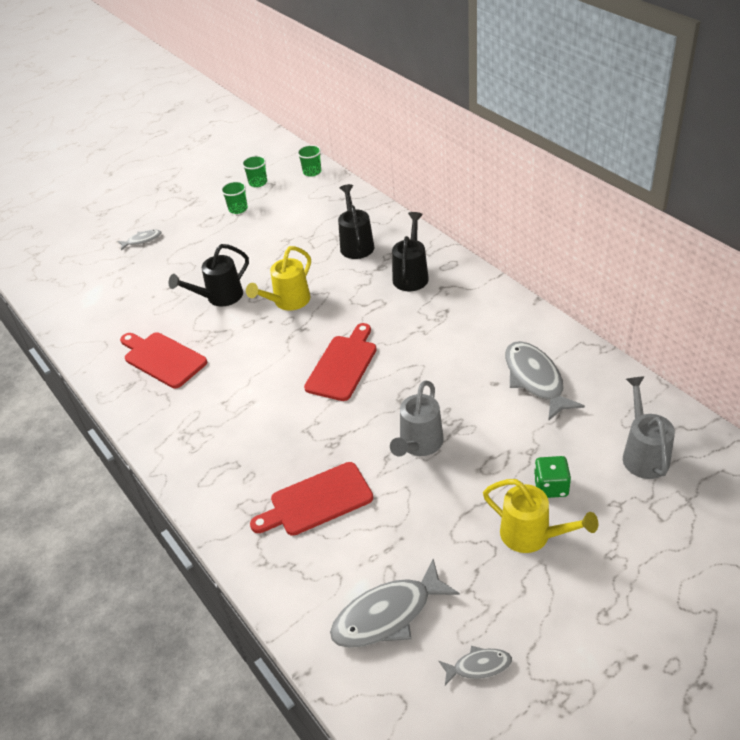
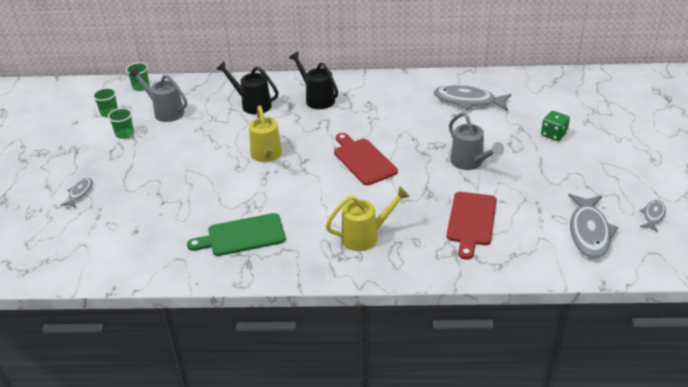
camera: 55 degrees left, 5 degrees down
red cutting board [120,332,207,388] -> green cutting board [187,213,286,256]
black watering can [169,244,249,306] -> none
yellow watering can [483,479,598,553] -> yellow watering can moved to [326,186,410,251]
grey watering can [623,376,675,479] -> grey watering can moved to [129,68,187,122]

